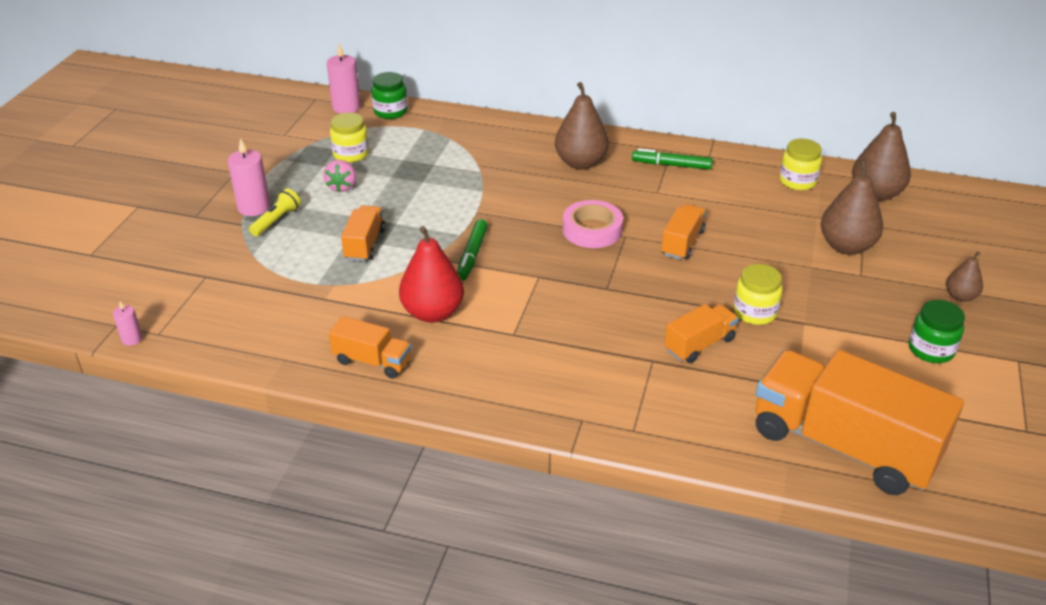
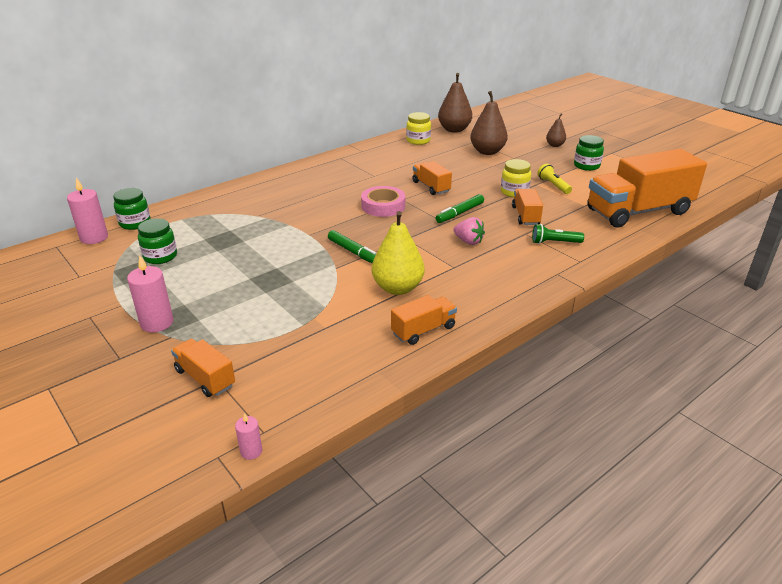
camera: 55 degrees left, 5 degrees down
yellow flashlight [249,189,301,236] -> yellow flashlight moved to [537,164,572,194]
pink strawberry [323,160,356,192] -> pink strawberry moved to [454,217,485,245]
yellow jar [330,113,369,163] -> green jar [138,218,177,264]
orange truck [341,205,385,262] -> orange truck moved to [171,339,235,397]
red pear [399,226,464,323] -> yellow pear [372,211,425,295]
brown pear [555,82,609,169] -> none
green marker [632,148,713,170] -> green marker moved to [436,194,484,223]
none -> green flashlight [532,224,584,244]

